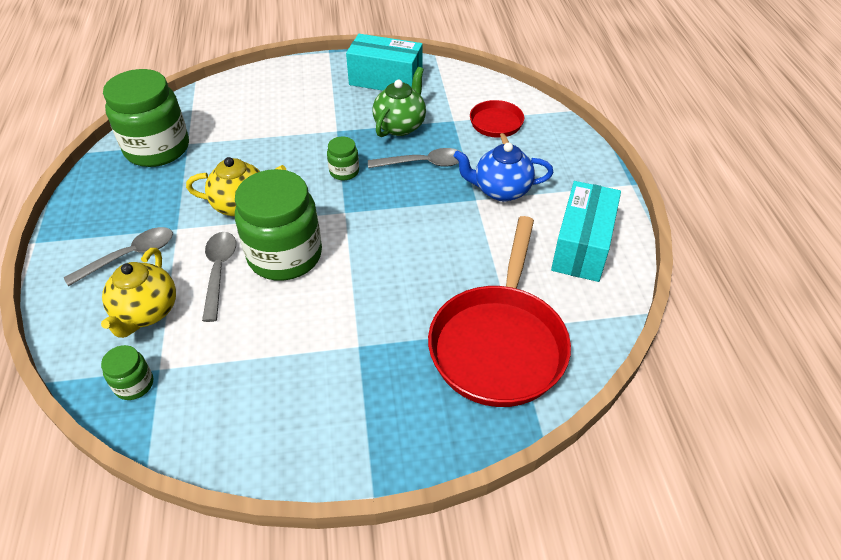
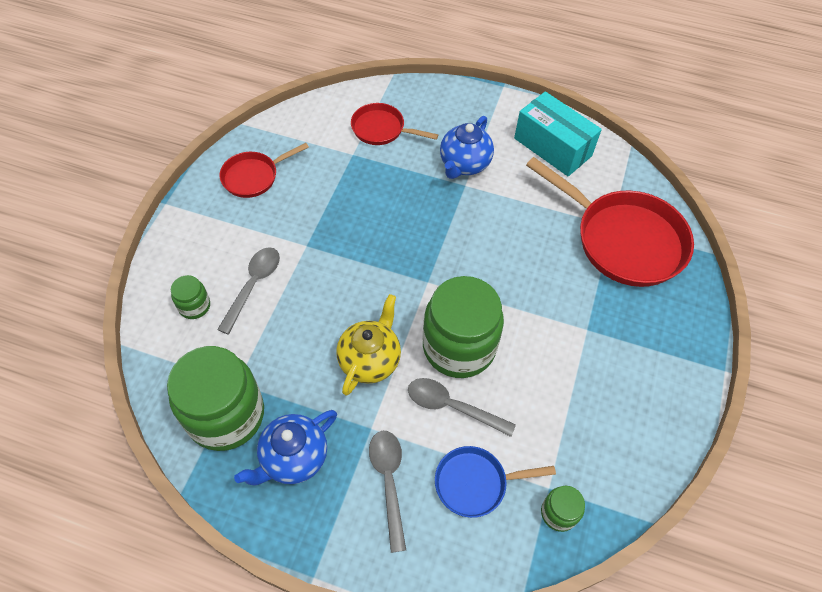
camera: 65 degrees left, 10 degrees up
yellow teapot [101,248,176,338] -> blue pan [435,446,556,518]
green jar [327,137,359,180] -> green jar moved to [171,275,210,319]
turquoise box [346,34,423,91] -> red pan [220,143,309,198]
grey spoon [368,148,461,168] -> grey spoon moved to [217,247,280,335]
green teapot [373,67,426,137] -> none
none -> blue teapot [234,410,337,486]

